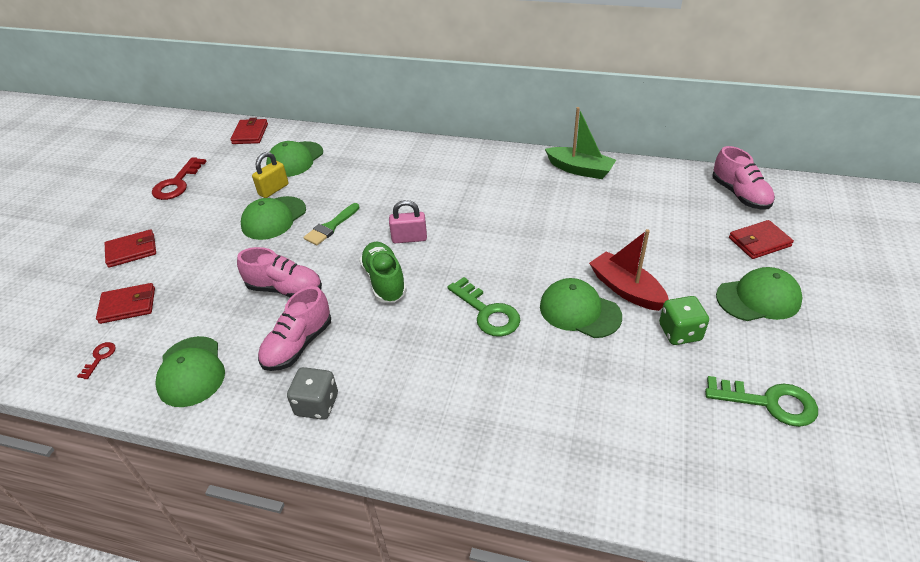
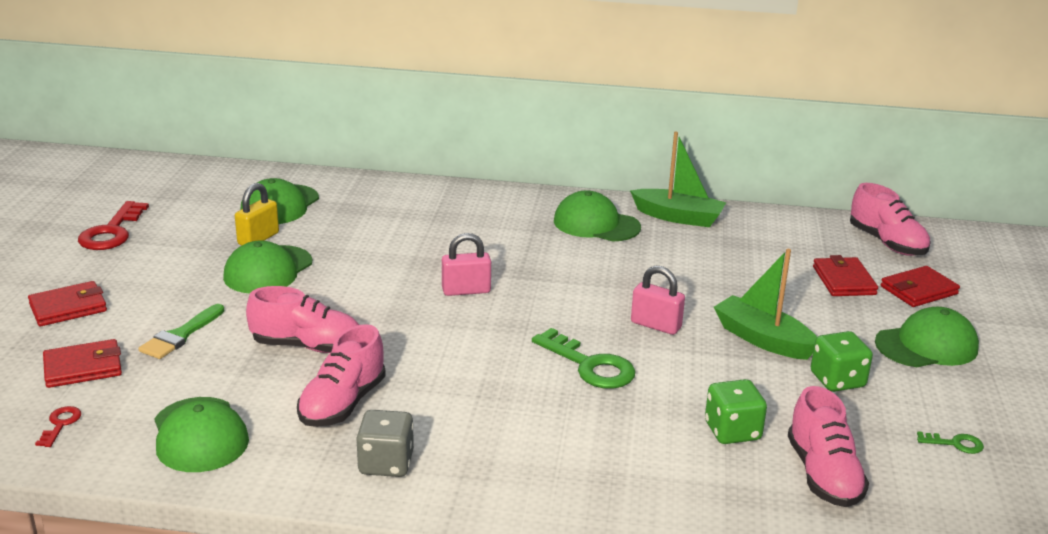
camera: 10 degrees left, 15 degrees down
red wallet [230,118,268,144] -> red wallet moved to [813,255,878,296]
green brush [303,203,360,246] -> green brush moved to [138,304,224,359]
green shoe [359,242,407,303] -> none
green cap [540,278,622,338] -> green cap moved to [554,190,641,241]
red boat [589,229,669,311] -> green boat [714,249,817,360]
green key [705,376,818,427] -> green key [917,431,984,454], size x0.49
none -> pink padlock [631,266,685,335]
none -> green dice [705,379,767,444]
none -> pink shoe [788,386,869,507]

